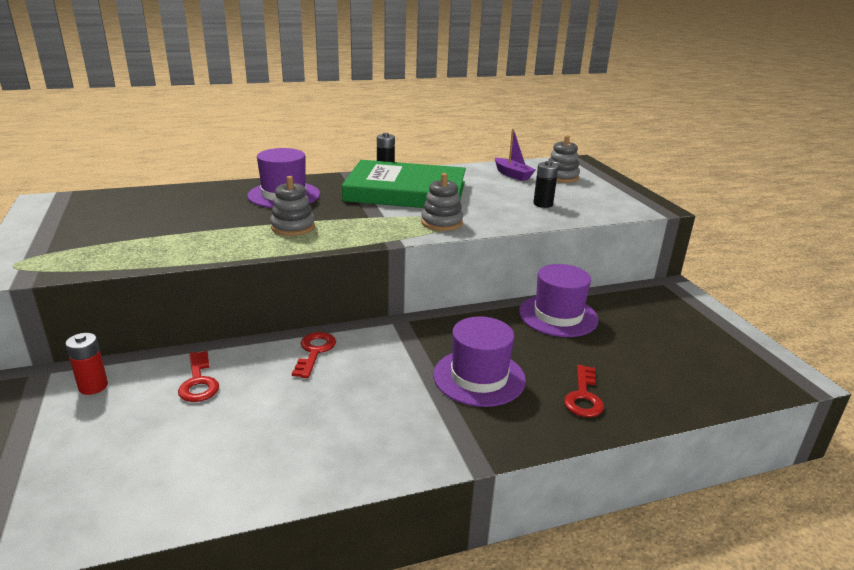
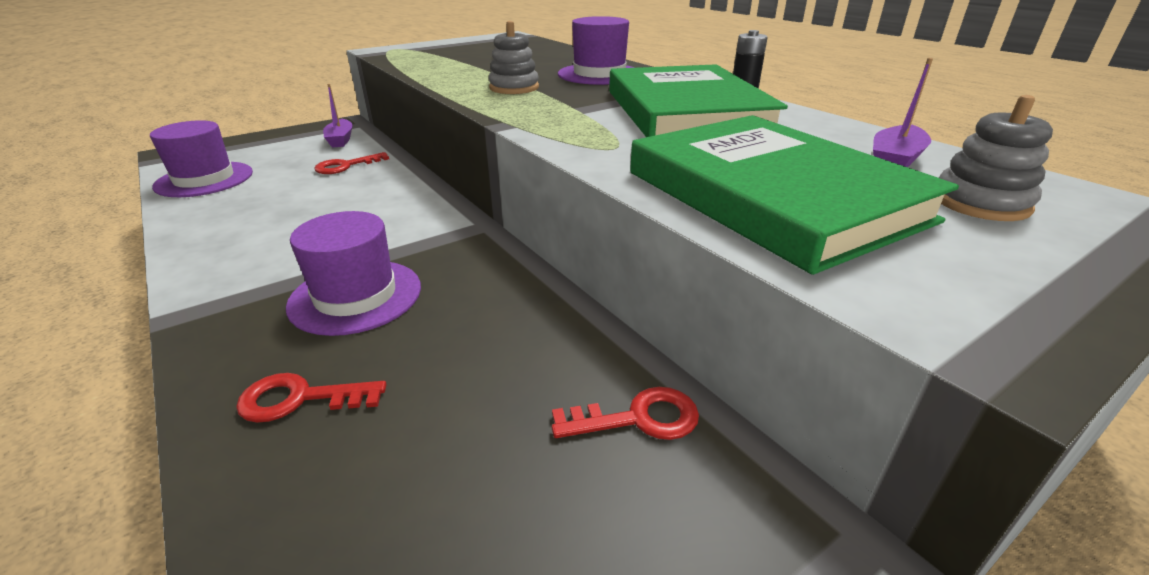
camera: 75 degrees right, 5 degrees up
red battery [65,333,108,395] -> purple boat [323,84,353,148]
red key [292,332,336,378] -> red key moved to [552,387,699,440]
grey stacking toy [421,173,463,231] -> none
purple hat [519,264,599,337] -> purple hat moved to [150,120,253,197]
black battery [533,161,558,208] -> green book [630,115,959,275]

